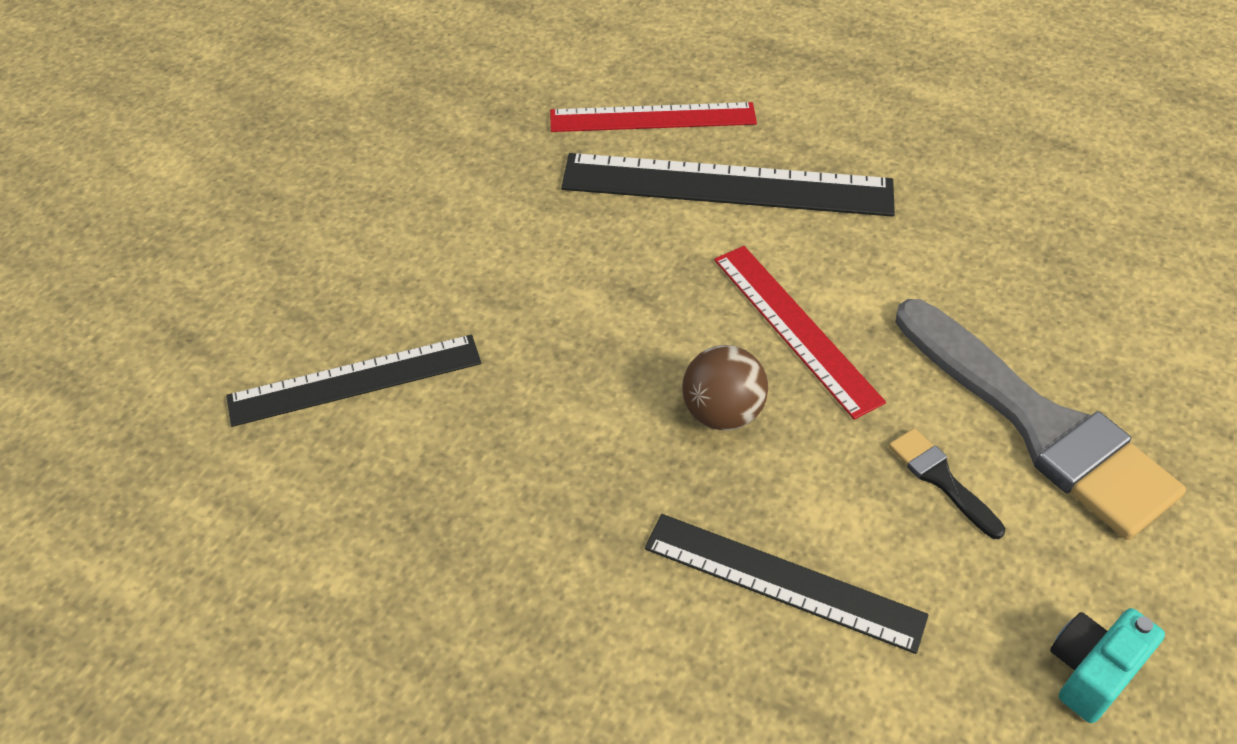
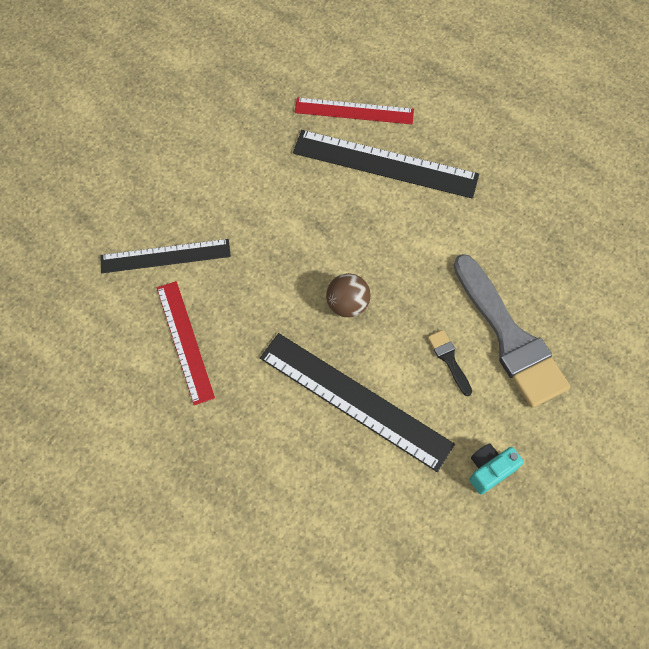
camera: 10 degrees right, 15 degrees up
black ruler [645,514,929,654] -> black ruler [260,333,455,472], size x1.52
red ruler [714,246,886,420] -> red ruler moved to [157,281,215,405]

